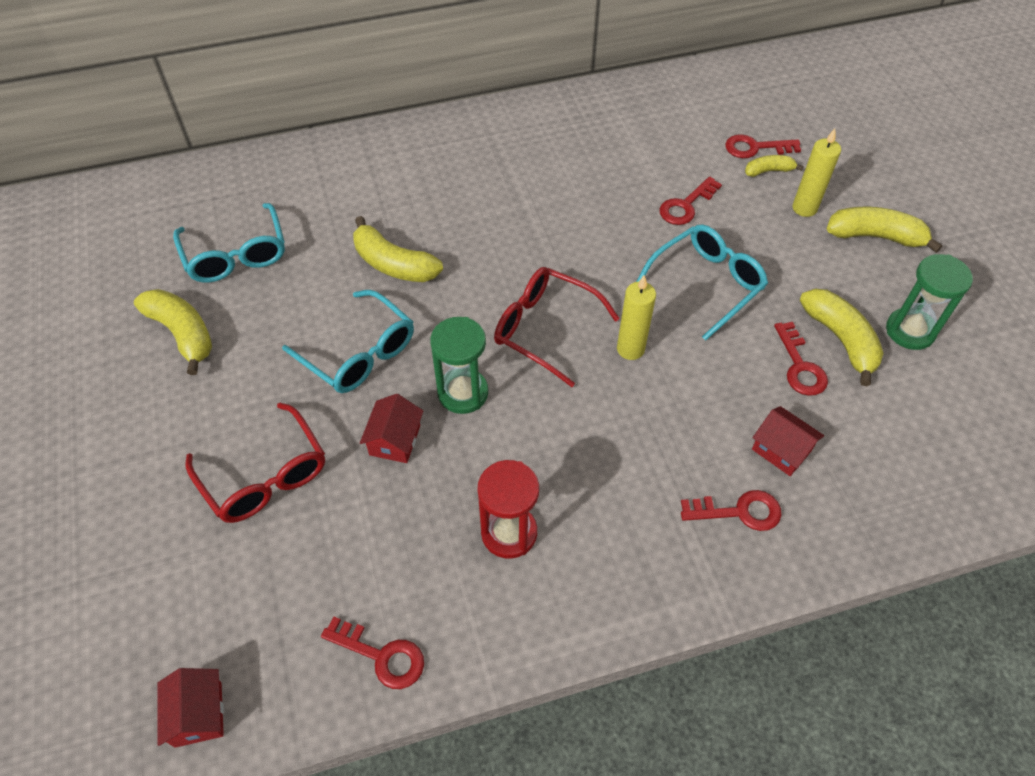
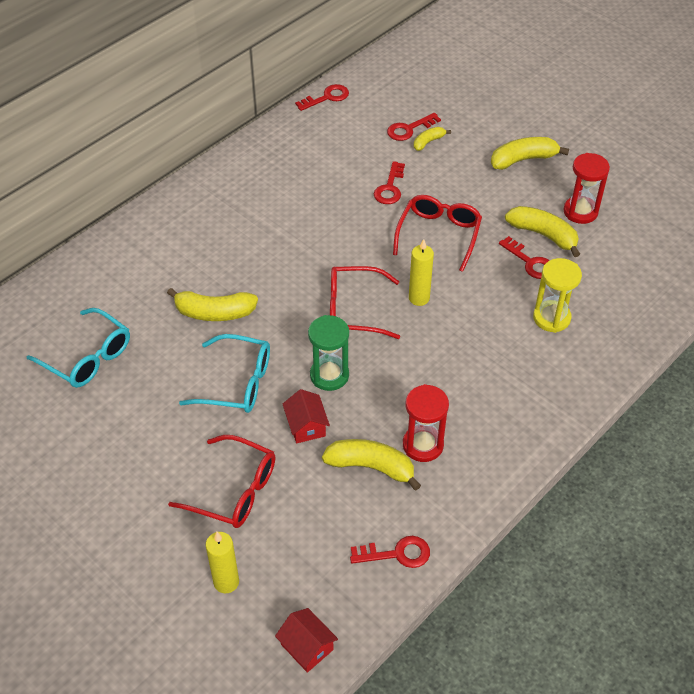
camera: 30 degrees left, 5 degrees down
yellow banana [134,289,212,375] -> yellow banana moved to [322,439,421,491]
turquoise glasses [636,224,768,341] -> red glasses [393,195,482,272]
red key [681,490,782,531] -> red key moved to [295,84,349,111]
red house [752,406,824,476] -> yellow hourglass [533,258,582,333]
yellow candle [793,129,841,217] -> yellow candle moved to [206,532,239,593]
green hourglass [886,254,973,350] -> red hourglass [563,153,610,224]

